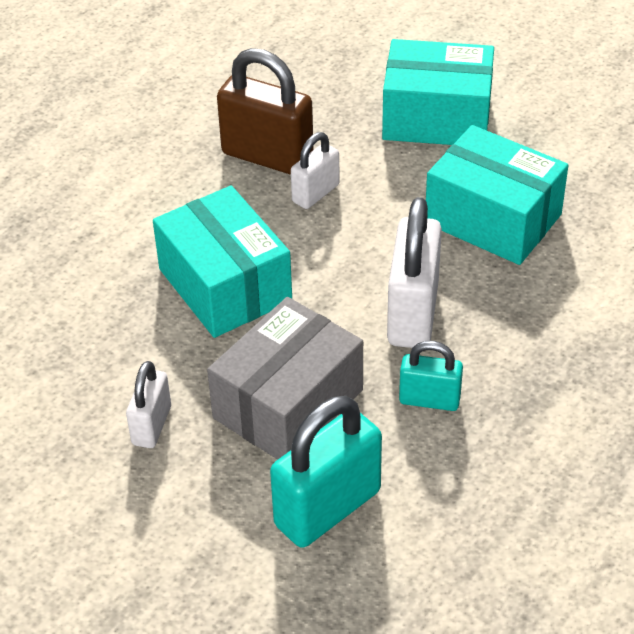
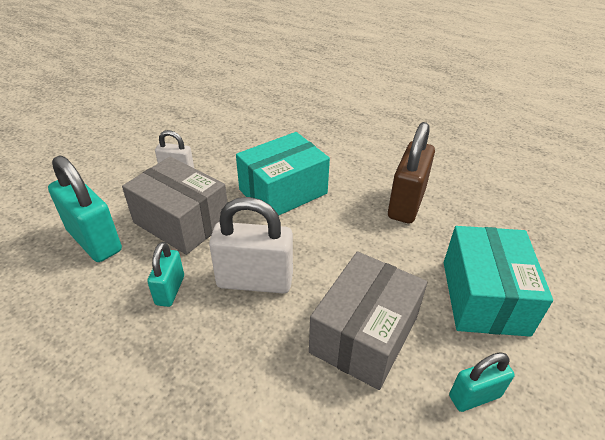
camera: 85 degrees right, 5 degrees down
white padlock [291,132,340,209] -> none
turquoise box [426,125,569,265] -> grey box [309,251,427,390]
none -> turquoise padlock [449,352,515,412]

